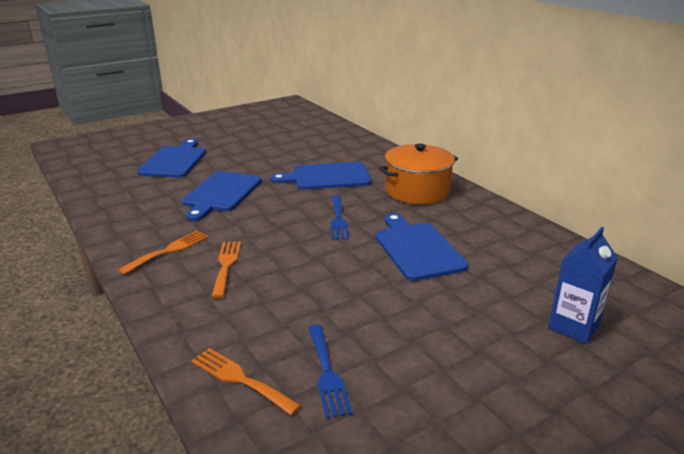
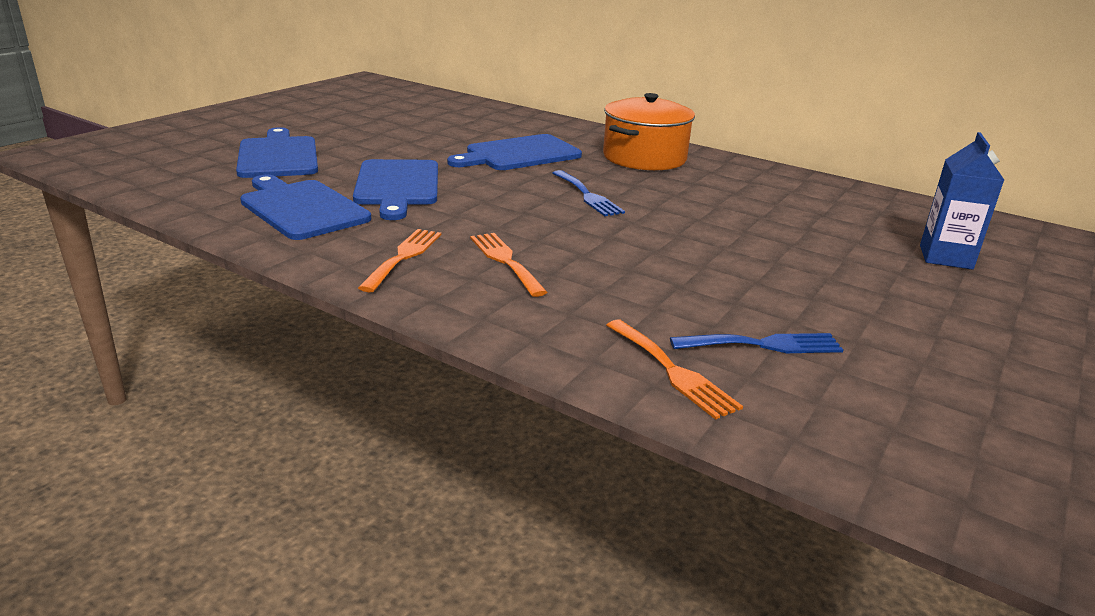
camera: 25 degrees left, 0 degrees up
orange fork [191,348,301,416] -> orange fork turned 135 degrees counterclockwise [606,320,743,420]
blue fork [309,325,352,419] -> blue fork turned 60 degrees counterclockwise [670,333,843,353]
blue cutting board [375,213,468,281] -> blue cutting board moved to [240,175,371,240]

